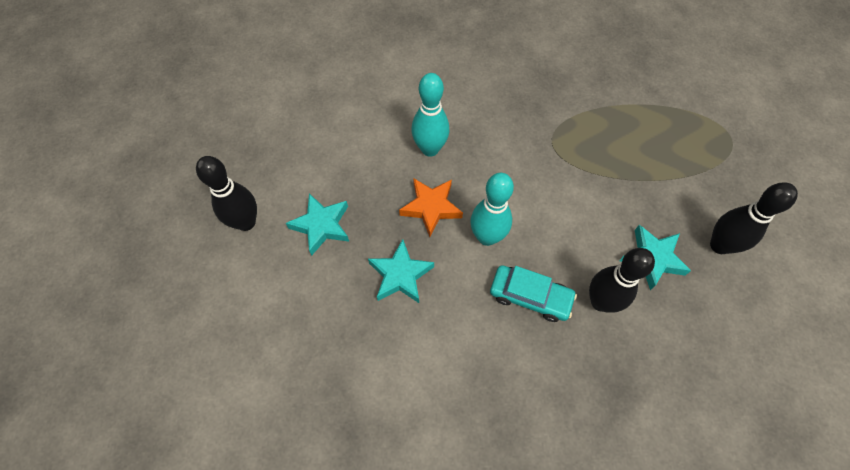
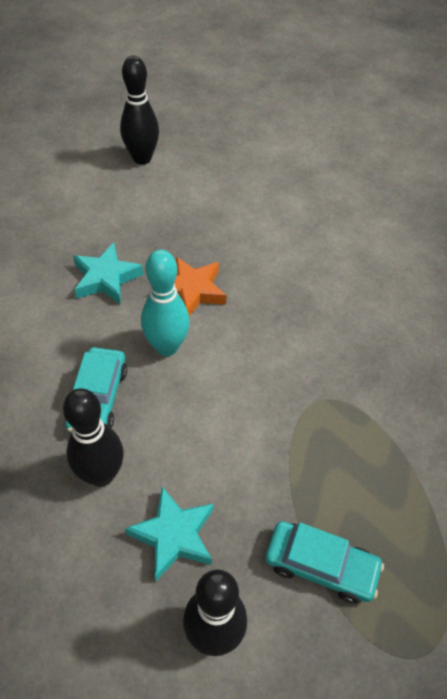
camera: 75 degrees right, 10 degrees down
turquoise star [286,193,349,256] -> none
turquoise bowling pin [411,73,450,157] -> none
none -> turquoise car [265,521,384,604]

